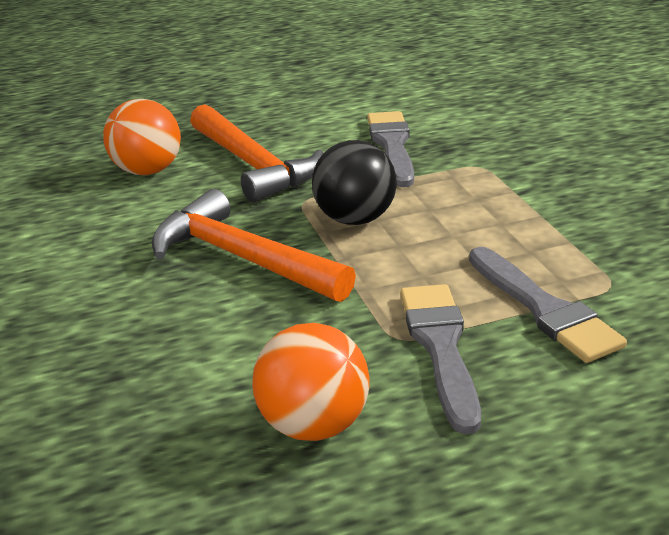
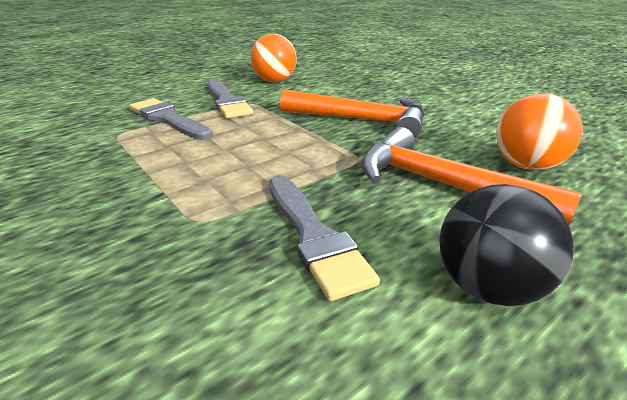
camera: 160 degrees right, 0 degrees up
black ball [312,140,397,225] -> black ball moved to [439,184,573,306]

